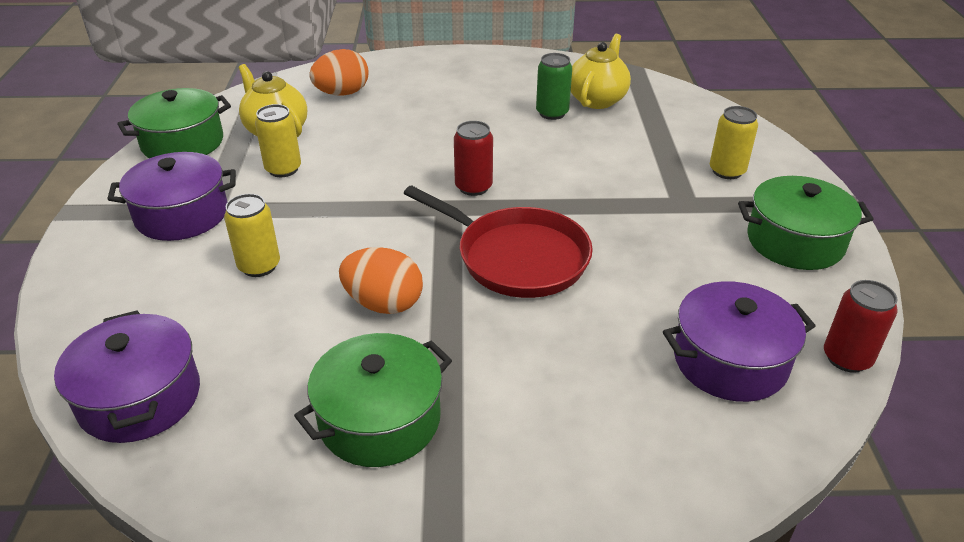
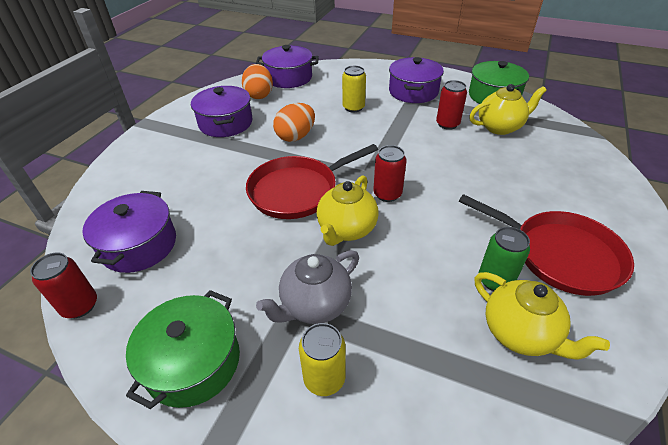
camera: 115 degrees right, 5 degrees up
yellow can [255,104,301,177] -> red can [436,80,467,130]
green pot [294,333,452,467] -> purple pot [191,86,252,137]
orange egg [309,49,368,96] -> orange egg moved to [242,64,273,99]
none -> grey teapot [256,250,359,324]
none -> yellow teapot [317,175,378,246]
none -> red pan [459,194,634,296]

